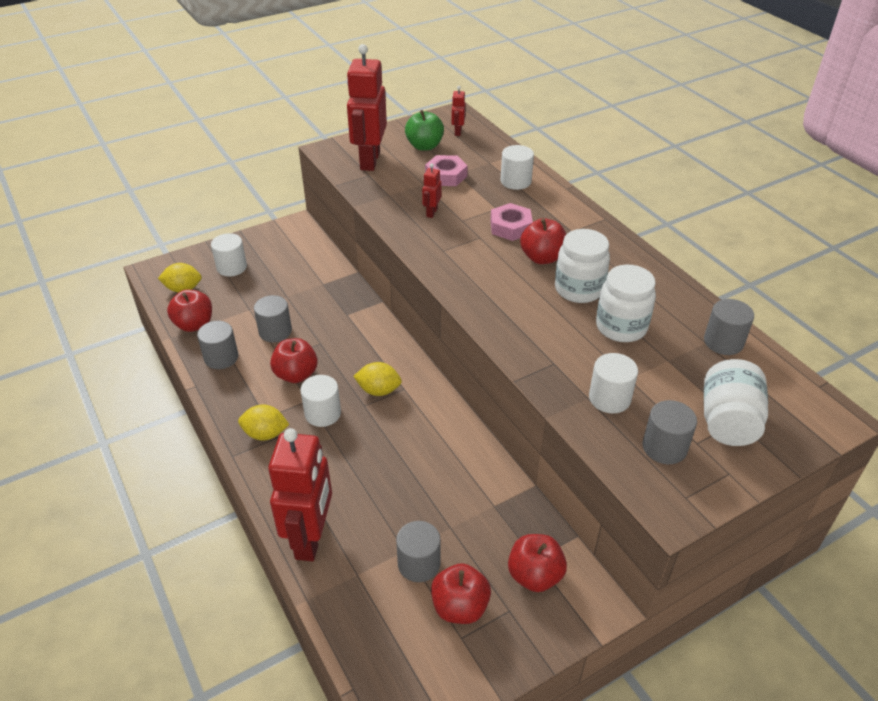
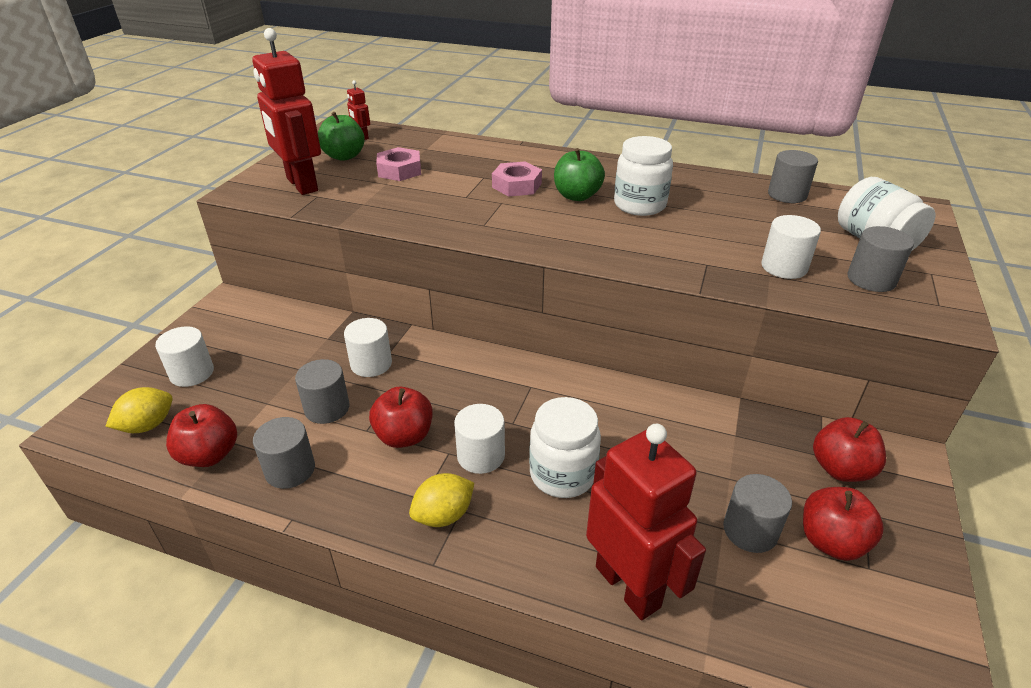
camera: 40 degrees left, 5 degrees down
yellow lemon [353,362,402,396] -> none
red robot [422,163,441,218] -> none
white cylinder [501,145,534,190] -> white cylinder moved to [344,318,392,377]
red apple [520,218,566,264] -> green apple [554,148,605,201]
white jar [596,264,656,342] -> white jar moved to [529,397,601,498]

